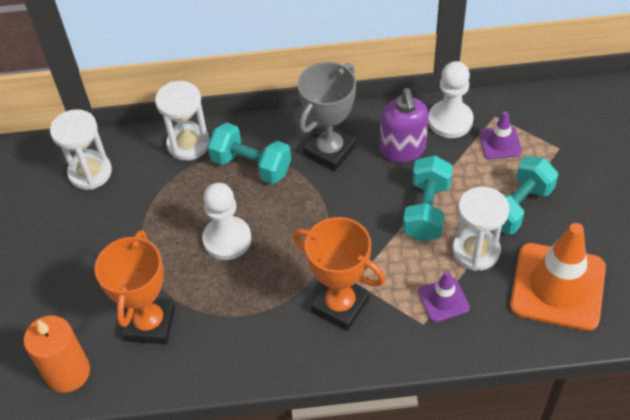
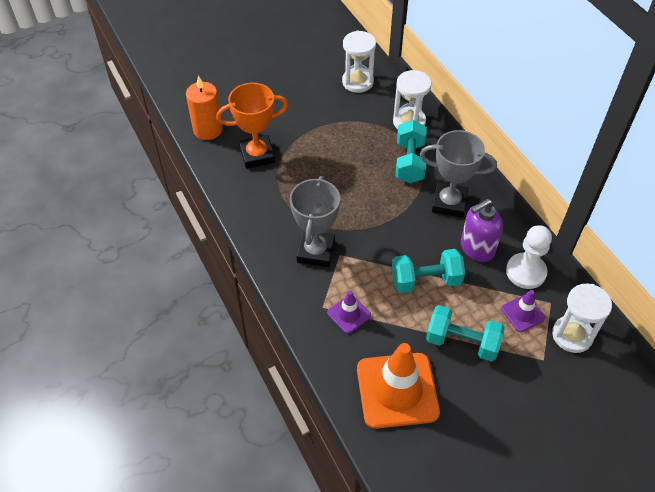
camera: 65 degrees right, 0 degrees up
white pawn [202,183,252,260] -> none
orange trophy [293,217,386,331] -> grey trophy [290,176,340,267]
white hourglass [452,187,509,271] -> white hourglass moved to [552,284,612,353]

